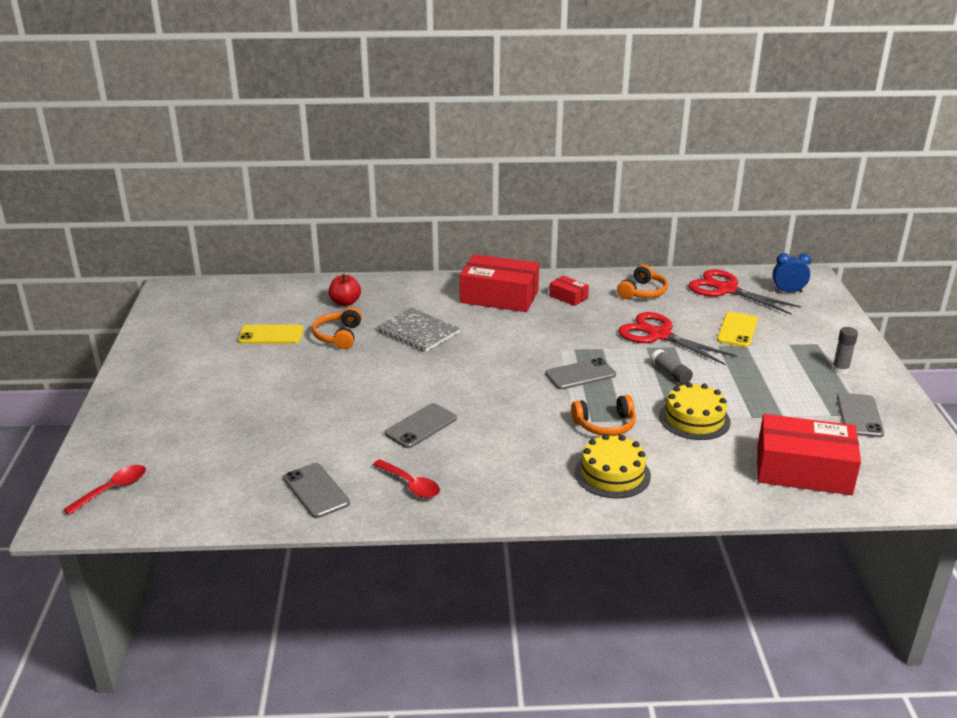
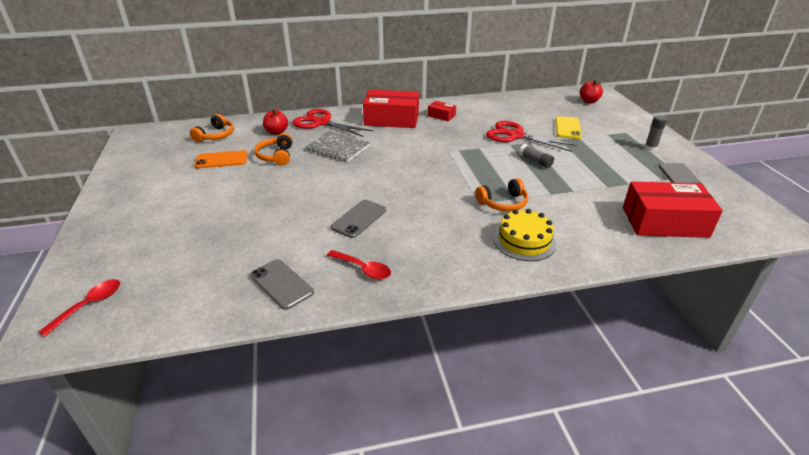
camera: 10 degrees left, 5 degrees up
yellow phone [238,325,304,344] -> orange phone [194,150,247,168]
grey phone [545,358,616,390] -> none
orange headphones [617,265,668,299] -> orange headphones moved to [190,114,234,142]
yellow cake [659,382,731,440] -> none
red scissors [688,269,801,314] -> red scissors moved to [292,109,373,137]
blue clock [772,253,812,292] -> red apple [580,80,603,103]

